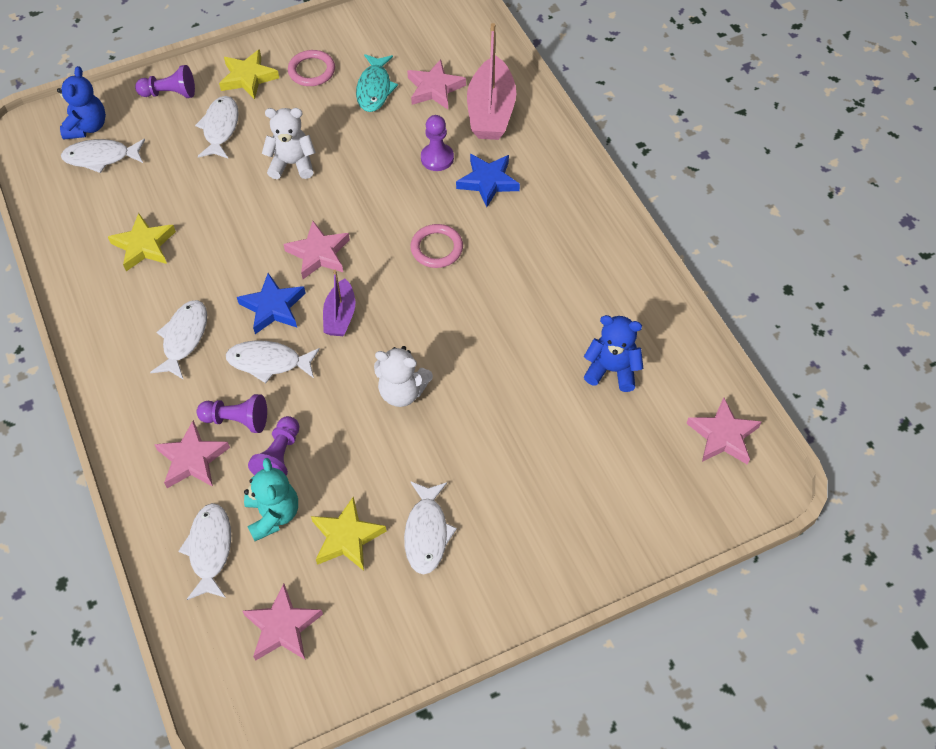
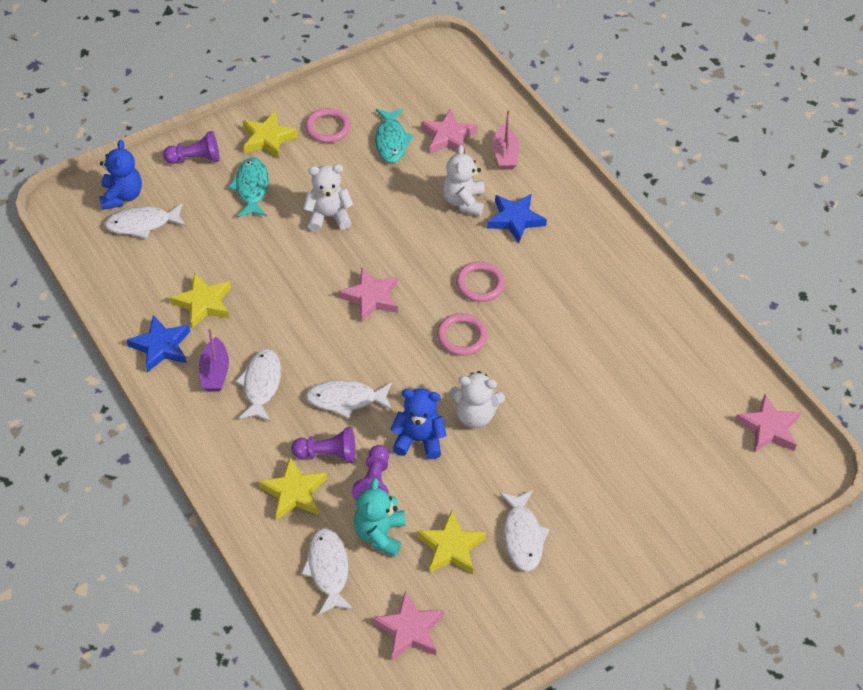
camera: 10 degrees left, 5 degrees down
pink star [154,420,230,488] -> yellow star [259,457,327,520]
white fish [195,96,239,158] -> turquoise fish [228,157,269,217]
blue star [237,273,306,334] -> blue star moved to [127,315,190,373]
turquoise teddy bear [244,458,298,541] -> turquoise teddy bear turned 150 degrees counterclockwise [354,478,405,557]
purple boat [323,270,355,336] -> purple boat moved to [199,328,229,391]
purple pawn [421,115,454,171] -> white teddy bear [442,145,485,216]
pink boat [467,23,516,140] -> pink boat [493,110,519,170], size x0.58
blue teddy bear [584,315,643,392] -> blue teddy bear moved to [390,388,447,459]
none -> pink ring [437,313,487,356]

